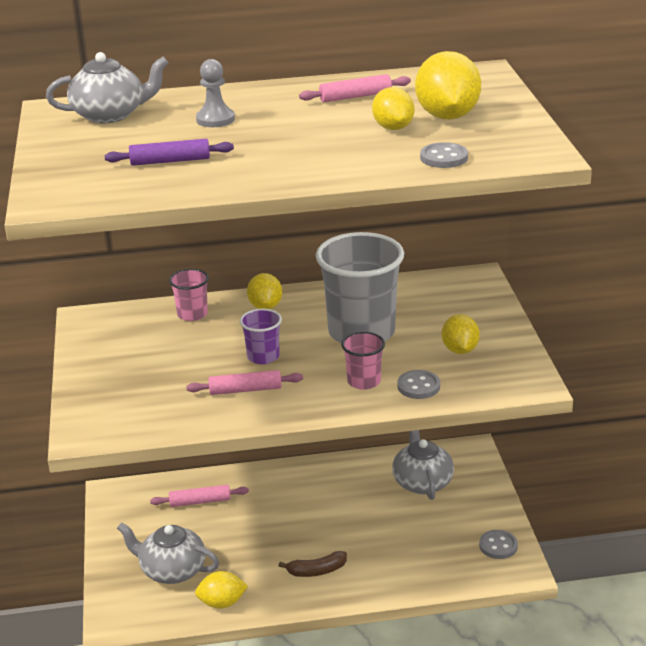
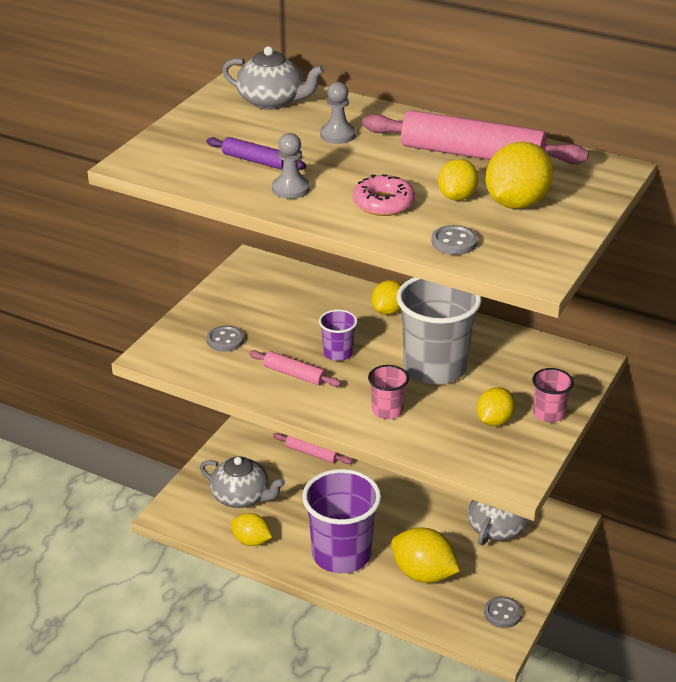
camera: 35 degrees right, 5 degrees up
grey teapot [117,522,219,584] -> grey teapot turned 150 degrees clockwise [200,456,285,508]
pink cup [169,269,209,321] -> pink cup moved to [532,368,574,423]
brown banana [278,551,347,577] -> purple cup [302,469,381,573]
pink rolling pin [299,74,411,102] -> pink rolling pin [362,110,589,164], size x2.03
grey button [397,370,440,399] -> grey button moved to [207,326,244,352]
none -> grey pawn [272,133,310,199]
none -> pink donut [353,174,415,216]
none -> yellow lemon [391,527,460,583]

